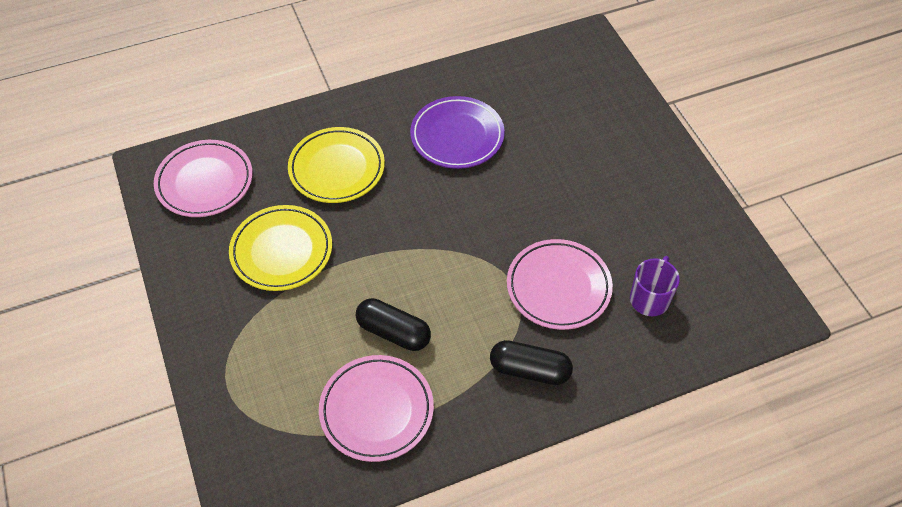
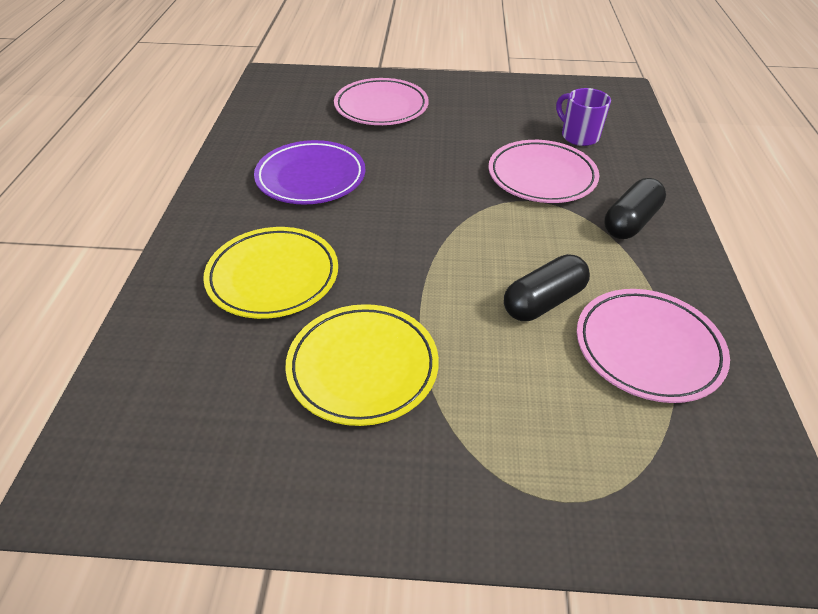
camera: 65 degrees left, 10 degrees down
pink plate [154,140,253,217] -> pink plate moved to [334,78,429,125]

